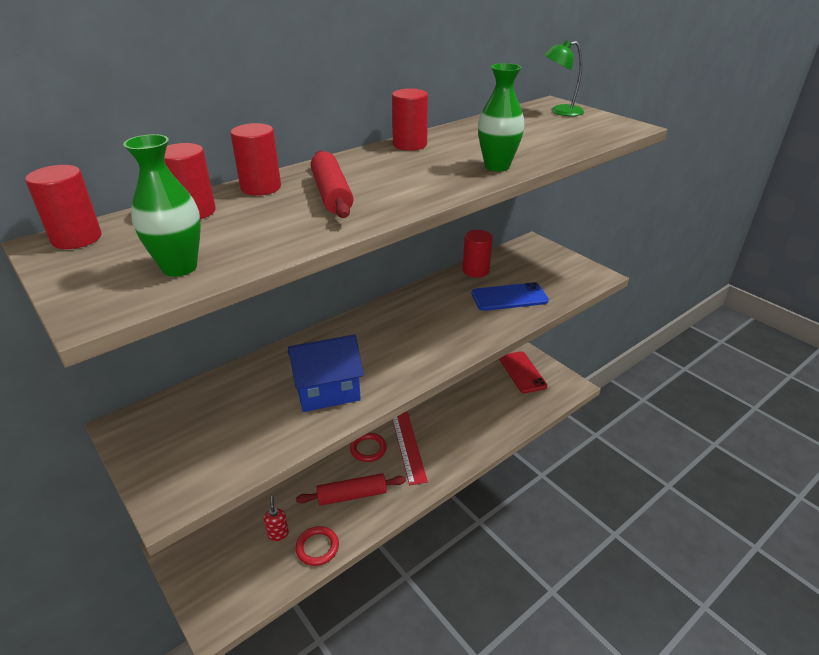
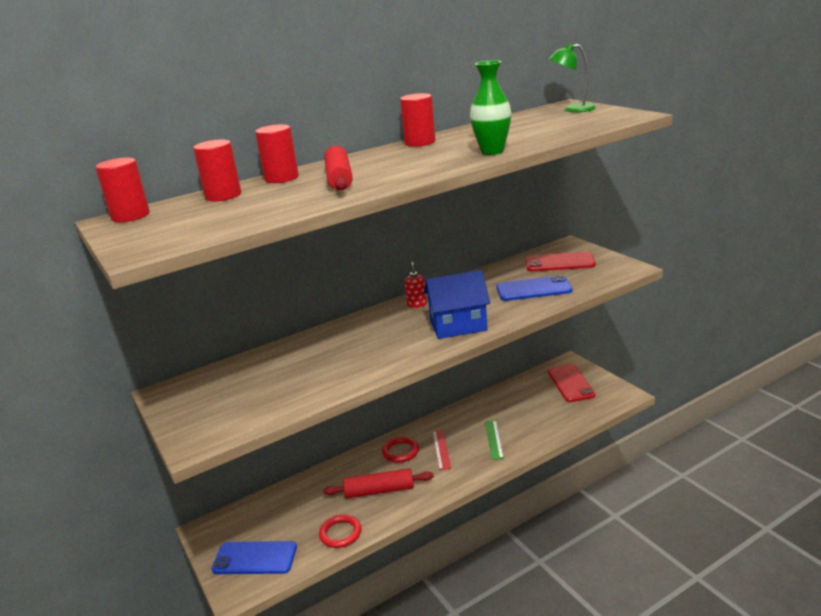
camera: 10 degrees right, 10 degrees down
green vase [123,134,201,277] -> none
red soap dispenser [264,496,289,541] -> red soap dispenser moved to [405,262,427,308]
blue house [288,334,364,412] -> blue house moved to [424,270,490,339]
red ruler [392,411,428,485] -> red ruler [432,430,451,470], size x0.64
red cylinder [463,230,493,277] -> none
none -> blue phone [212,541,297,574]
none -> green ruler [485,420,504,460]
none -> red phone [525,252,596,272]

